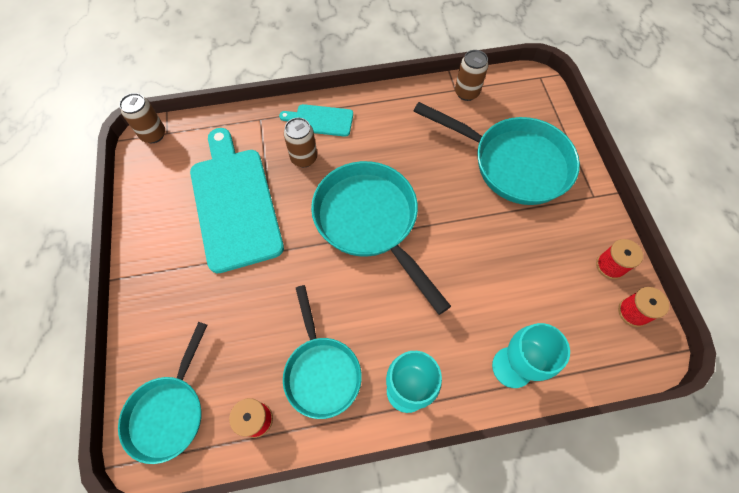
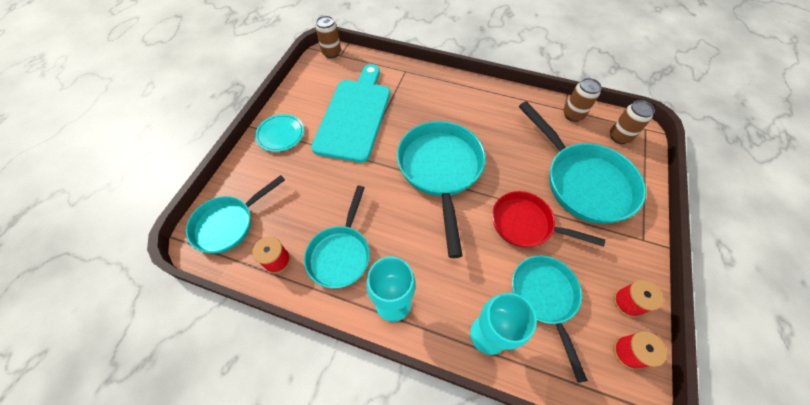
camera: 30 degrees right, 5 degrees down
turquoise cutting board [279,104,353,137] -> none
brown can [284,117,317,167] -> brown can moved to [610,100,655,144]
none -> turquoise plate [255,114,304,152]
none -> red pan [492,191,605,248]
none -> turquoise pan [512,256,588,383]

